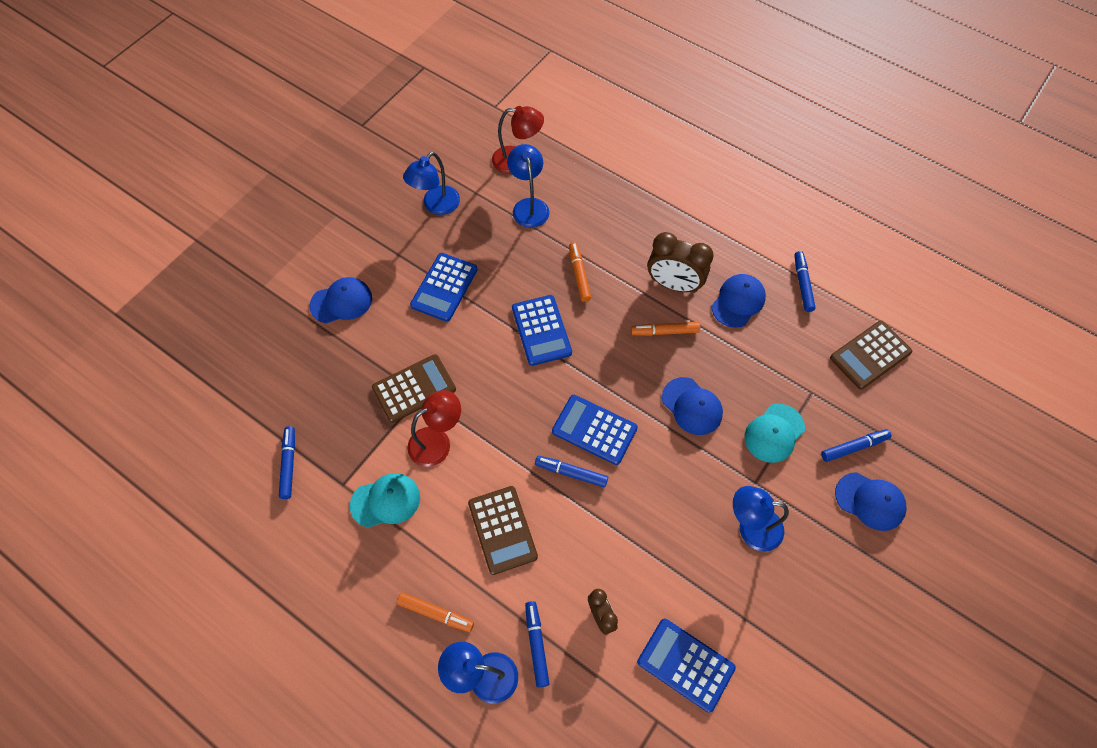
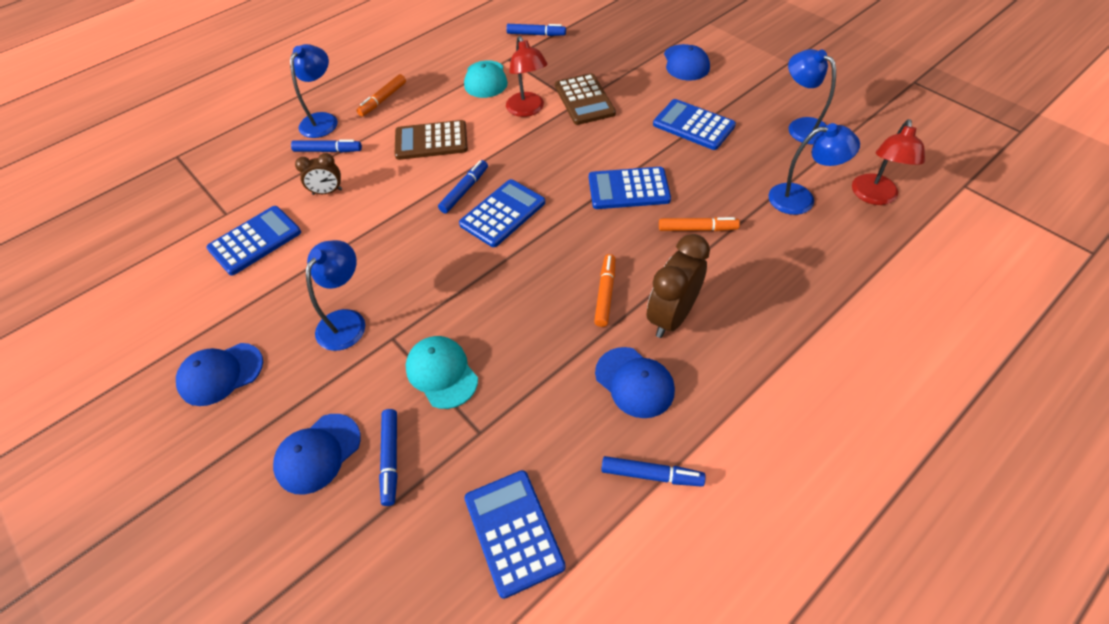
camera: 105 degrees right, 10 degrees down
blue cap [662,377,723,435] -> blue cap moved to [176,343,263,406]
brown calculator [830,321,912,390] -> blue calculator [464,470,566,599]

